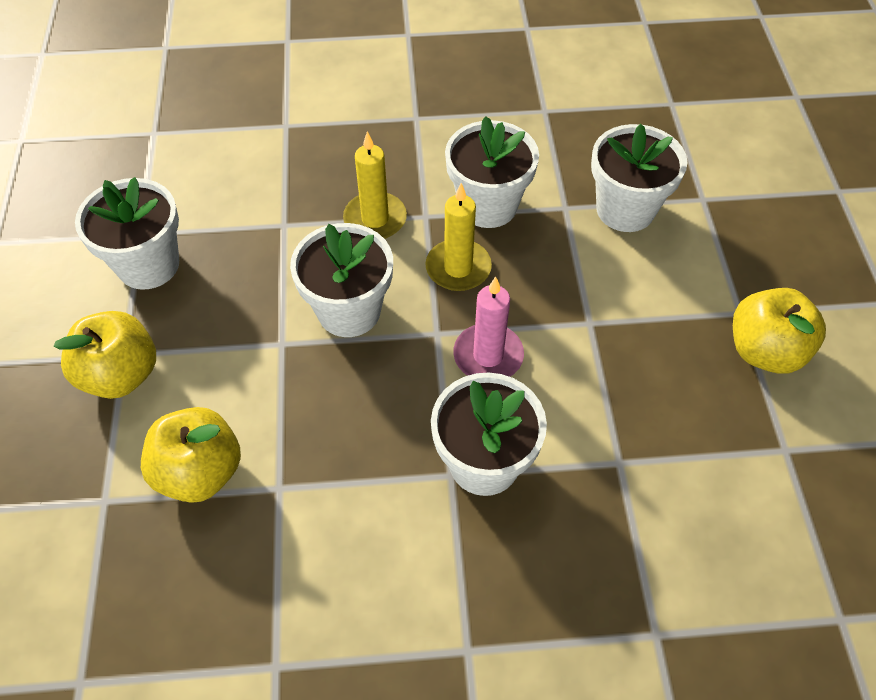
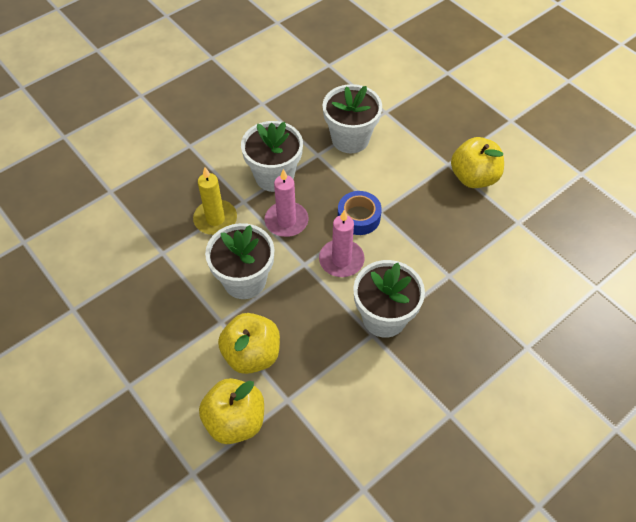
camera: 35 degrees left, 0 degrees up
yellow apple [54,311,156,399] -> yellow apple moved to [218,313,280,374]
white flower pot [75,177,179,290] -> none
yellow candle [425,183,492,291] -> pink candle [265,169,308,237]
none -> blue tape [338,191,382,235]

